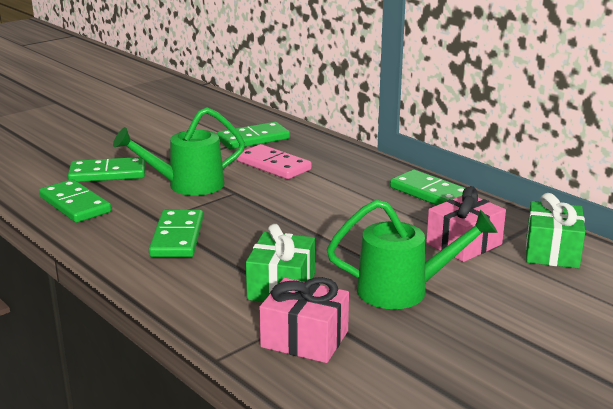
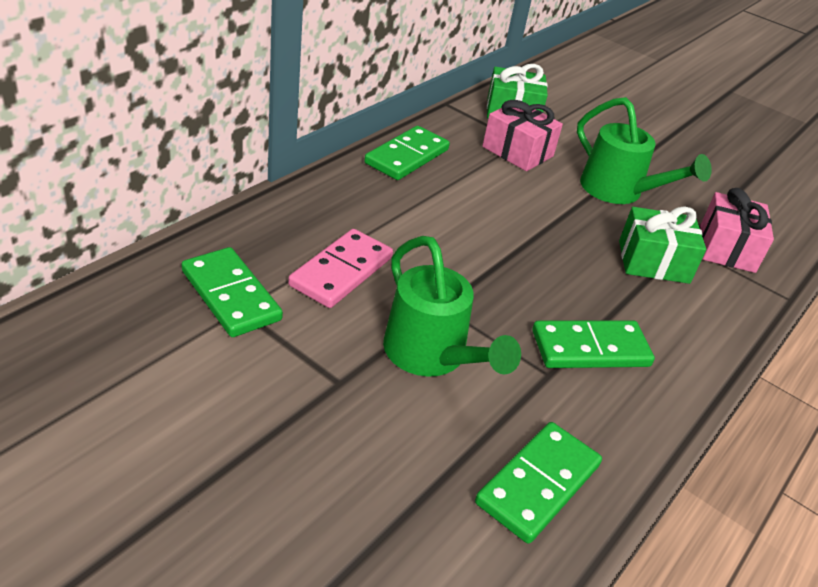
camera: 105 degrees left, 15 degrees up
green domino [68,157,145,182] -> none
green watering can [327,199,498,309] -> green watering can turned 150 degrees clockwise [577,97,712,204]

